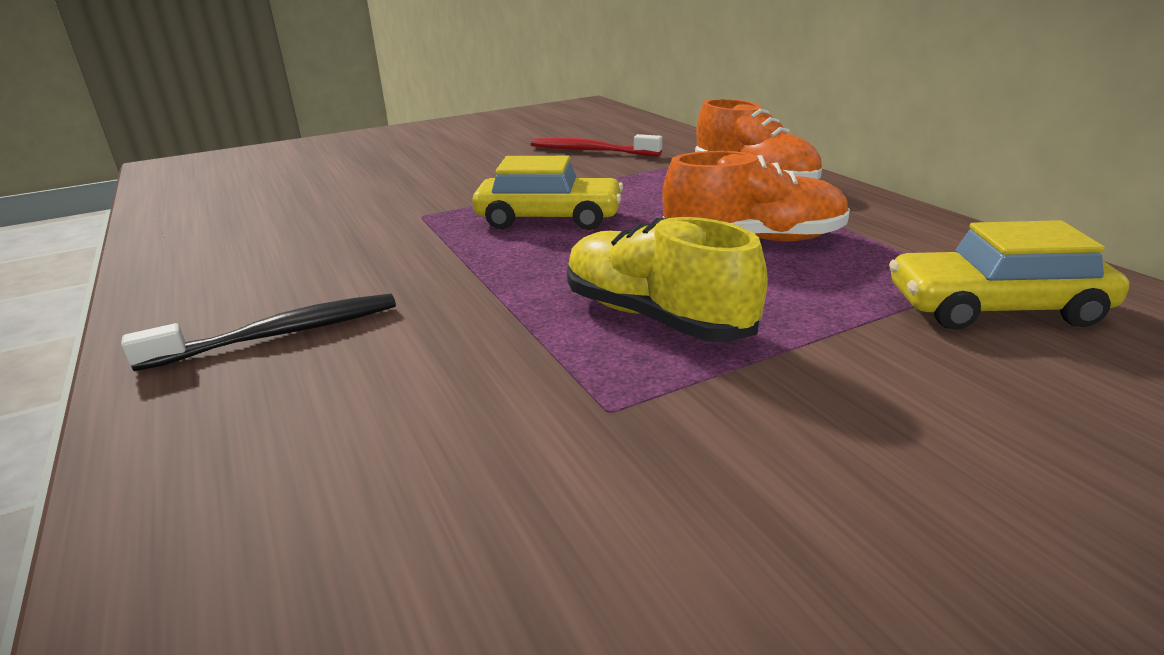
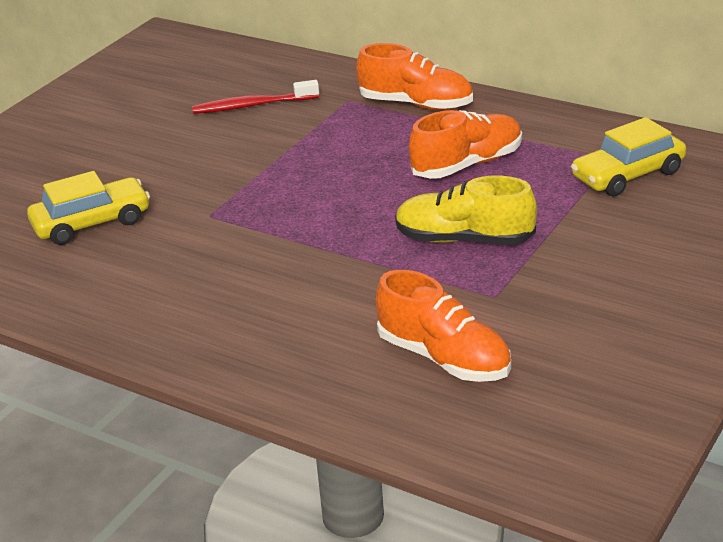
camera: 30 degrees left, 5 degrees up
black toothbrush [121,293,396,371] -> none
yellow car [472,156,623,230] -> yellow car moved to [27,171,150,245]
none -> orange shoe [376,270,511,382]

